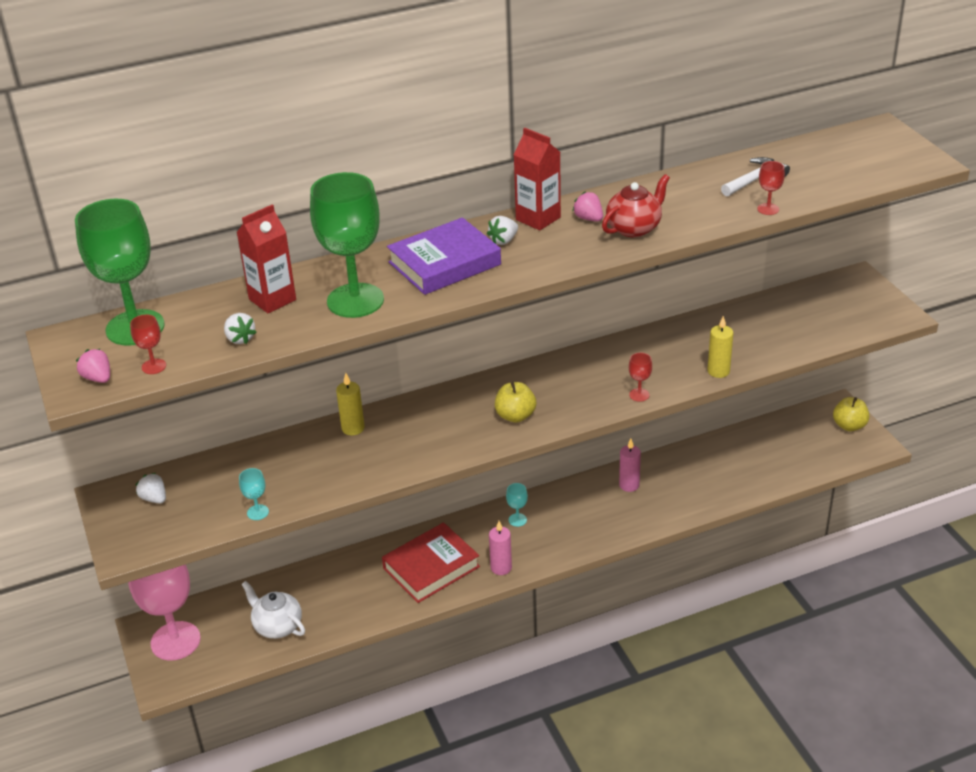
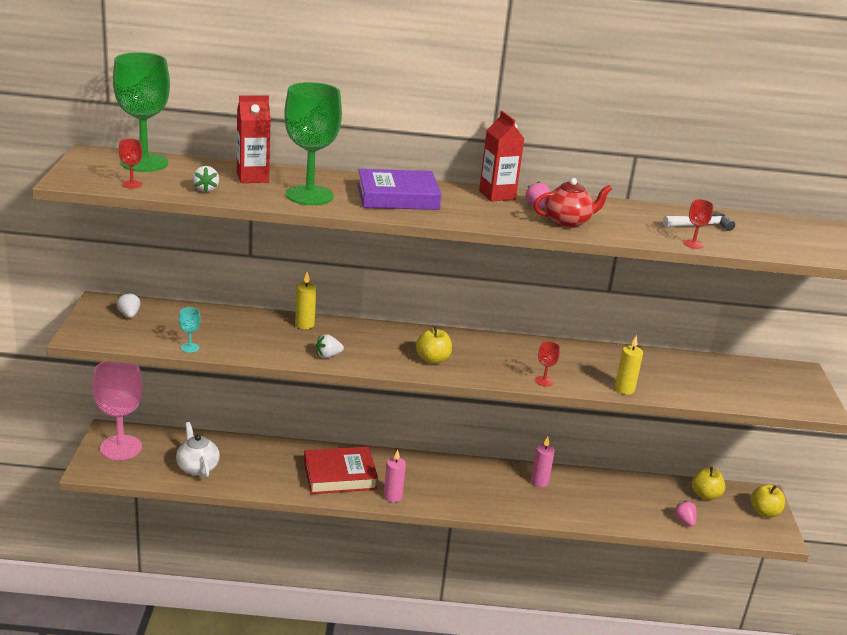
camera: 20 degrees right, 10 degrees down
pink strawberry [76,348,110,383] -> pink strawberry moved to [673,501,697,527]
white strawberry [487,216,518,245] -> white strawberry moved to [316,334,344,358]
turquoise goblet [506,483,528,527] -> none
none -> yellow apple [692,467,725,500]

